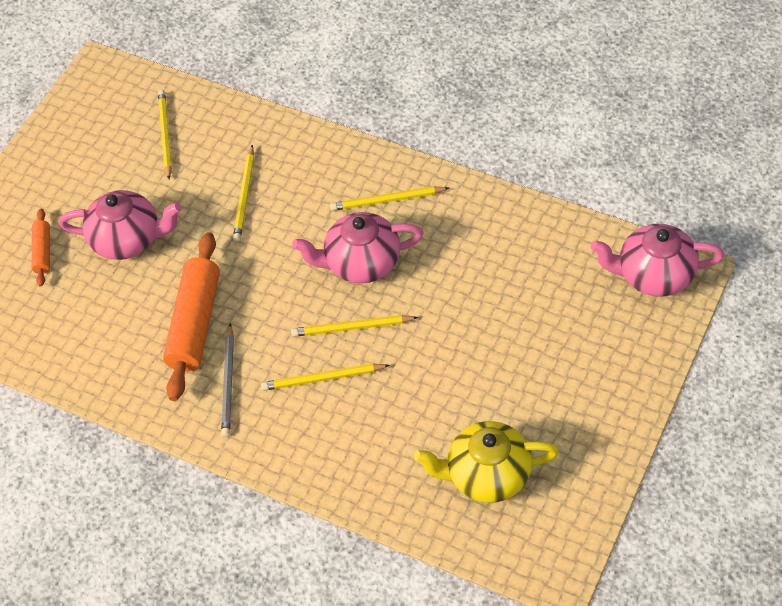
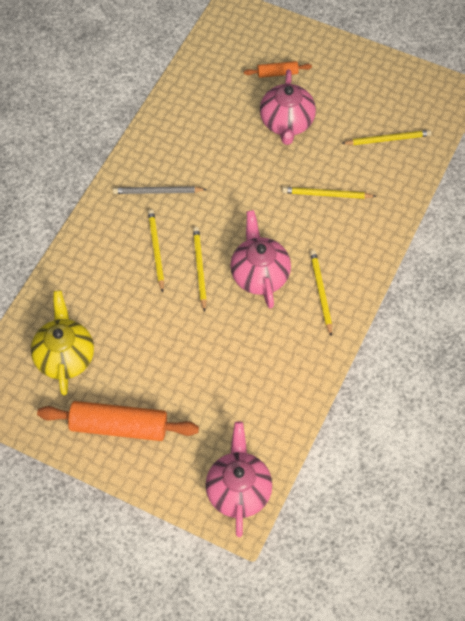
camera: 85 degrees right, 5 degrees up
orange rolling pin [163,232,220,401] -> orange rolling pin moved to [37,401,199,441]

